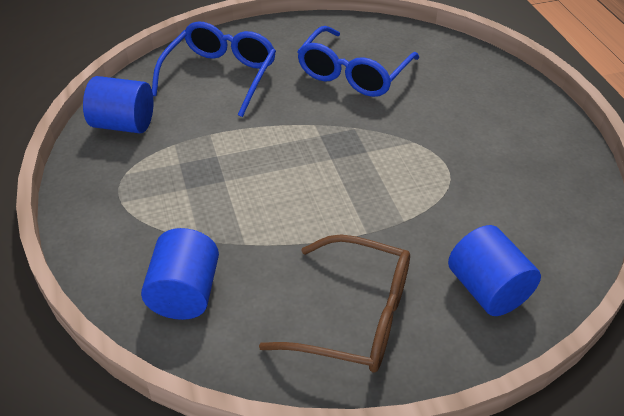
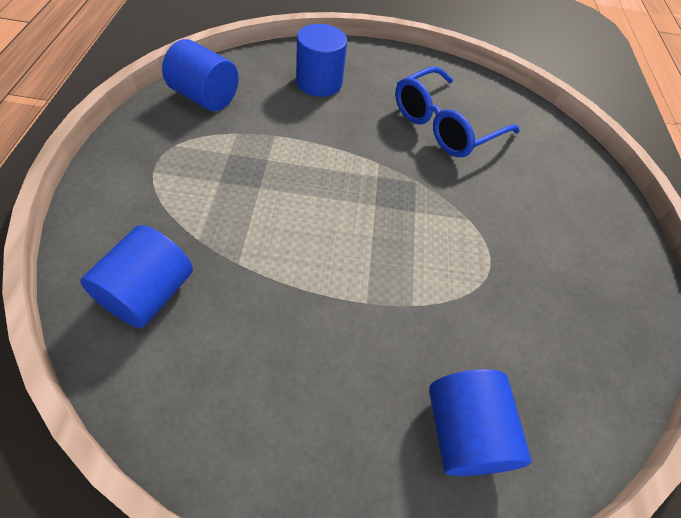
camera: 15 degrees right, 10 degrees up
blue glasses [152,22,276,117] -> blue cylinder [296,24,347,97]
brown glasses [259,234,410,372] -> none

